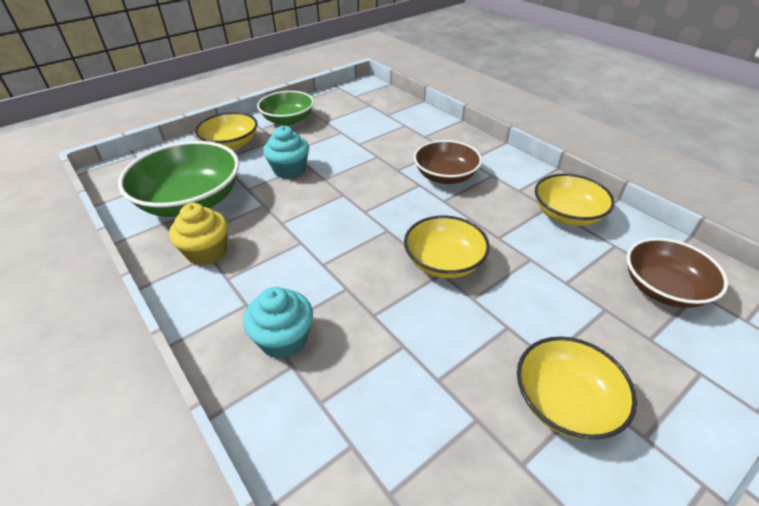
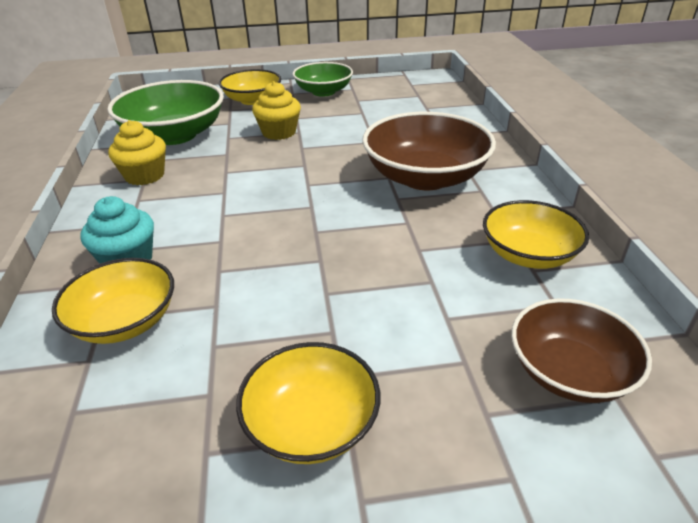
camera: 30 degrees right, 5 degrees down
turquoise cupcake [263,126,309,179] -> yellow cupcake [252,81,301,140]
yellow bowl [404,216,490,278] -> yellow bowl moved to [52,258,174,344]
brown bowl [414,140,482,184] -> brown bowl [362,112,496,190], size x1.57

